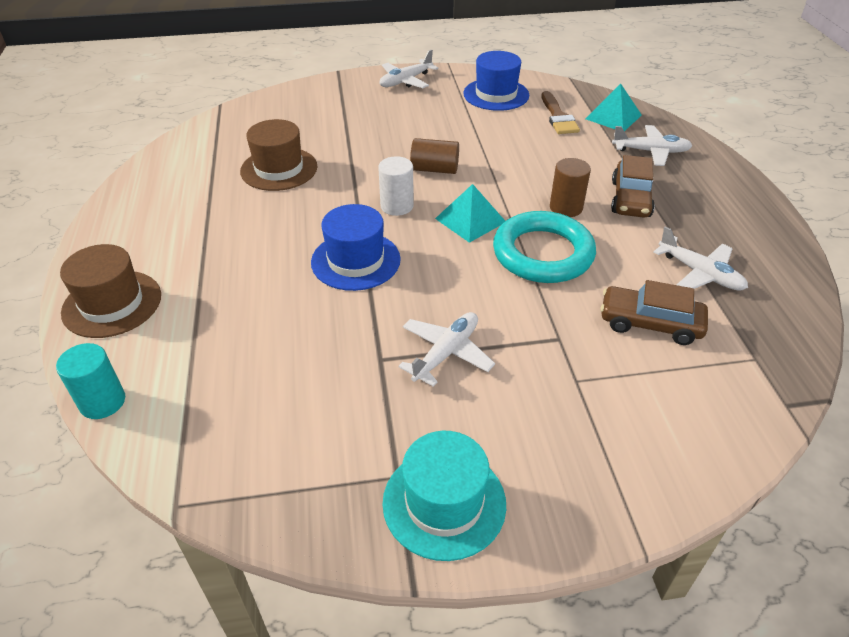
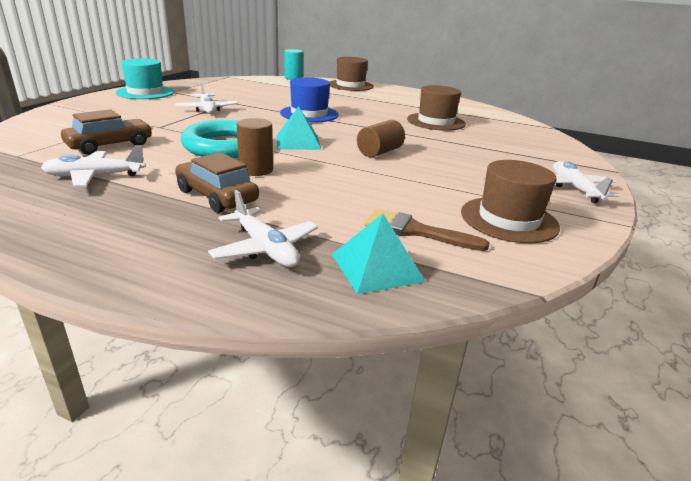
camera: 120 degrees right, 15 degrees down
white cylinder [378,156,414,216] -> none
blue hat [463,51,529,111] -> brown hat [461,160,560,243]
white plane [612,125,693,166] -> white plane turned 75 degrees counterclockwise [208,190,318,267]

